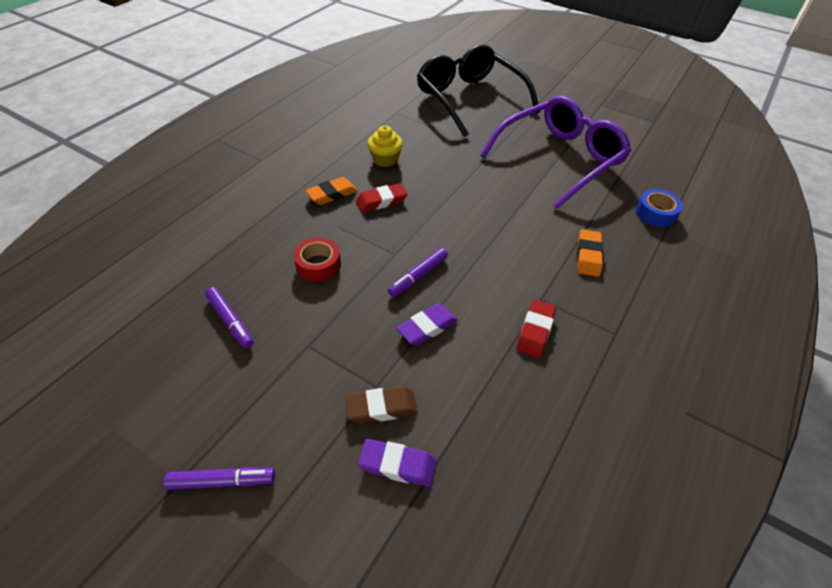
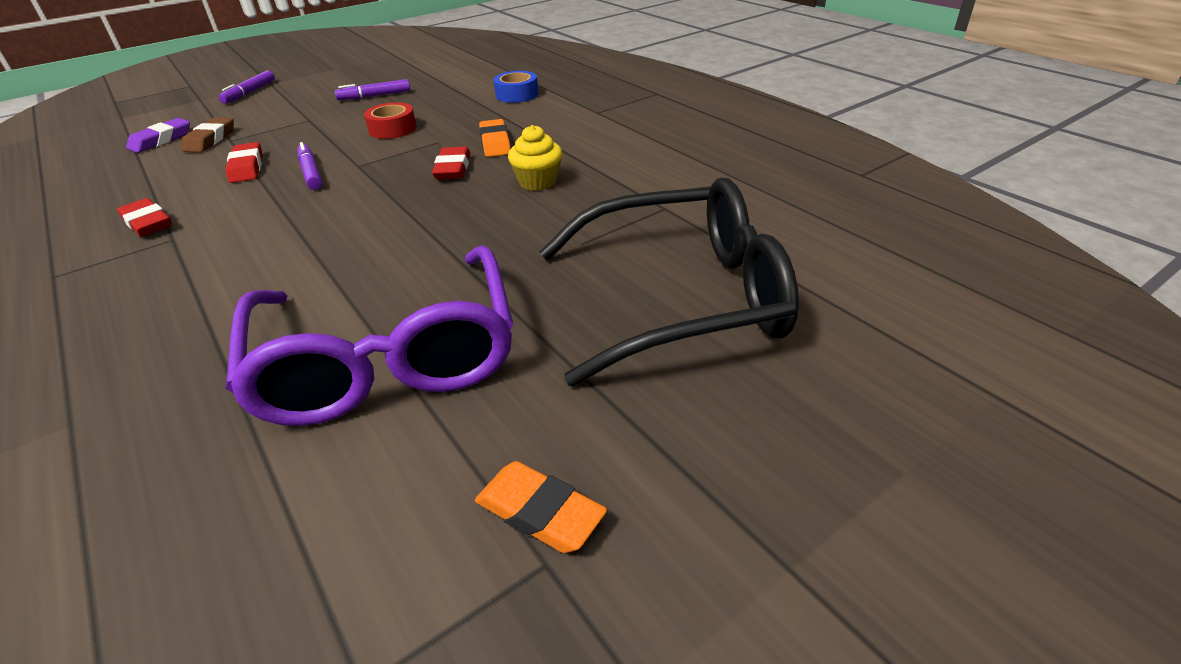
camera: 115 degrees right, 10 degrees down
purple eraser [396,304,458,346] -> red eraser [225,142,263,183]
orange eraser [577,229,603,277] -> orange eraser moved to [475,461,607,553]
blue tape [636,189,683,227] -> blue tape moved to [494,71,539,103]

